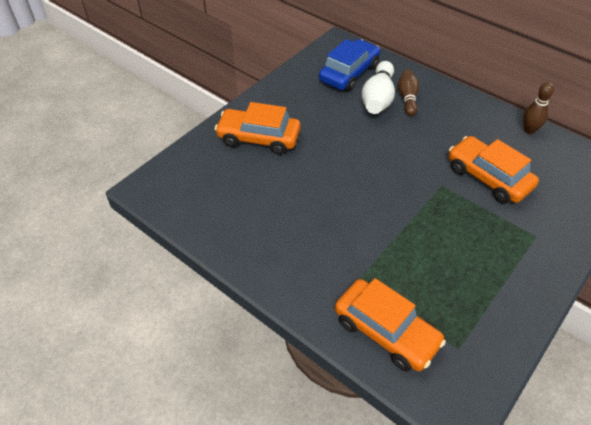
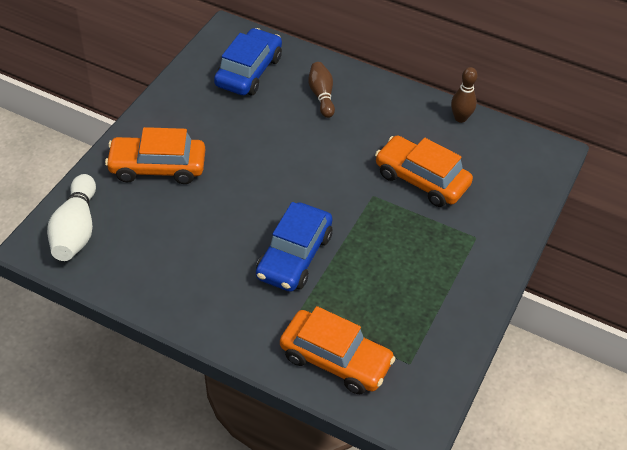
camera: 15 degrees left, 0 degrees up
white bowling pin [362,61,395,114] -> white bowling pin moved to [47,174,96,261]
none -> blue car [256,202,333,292]

